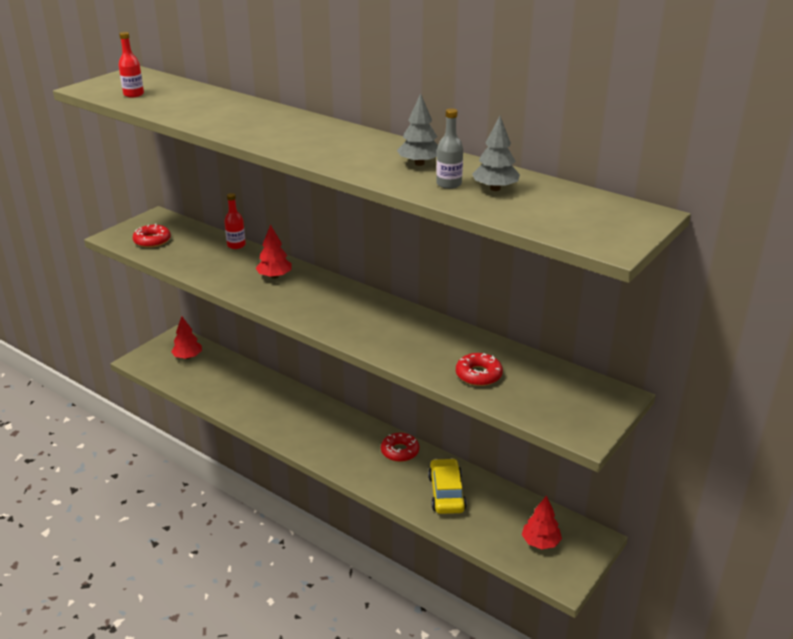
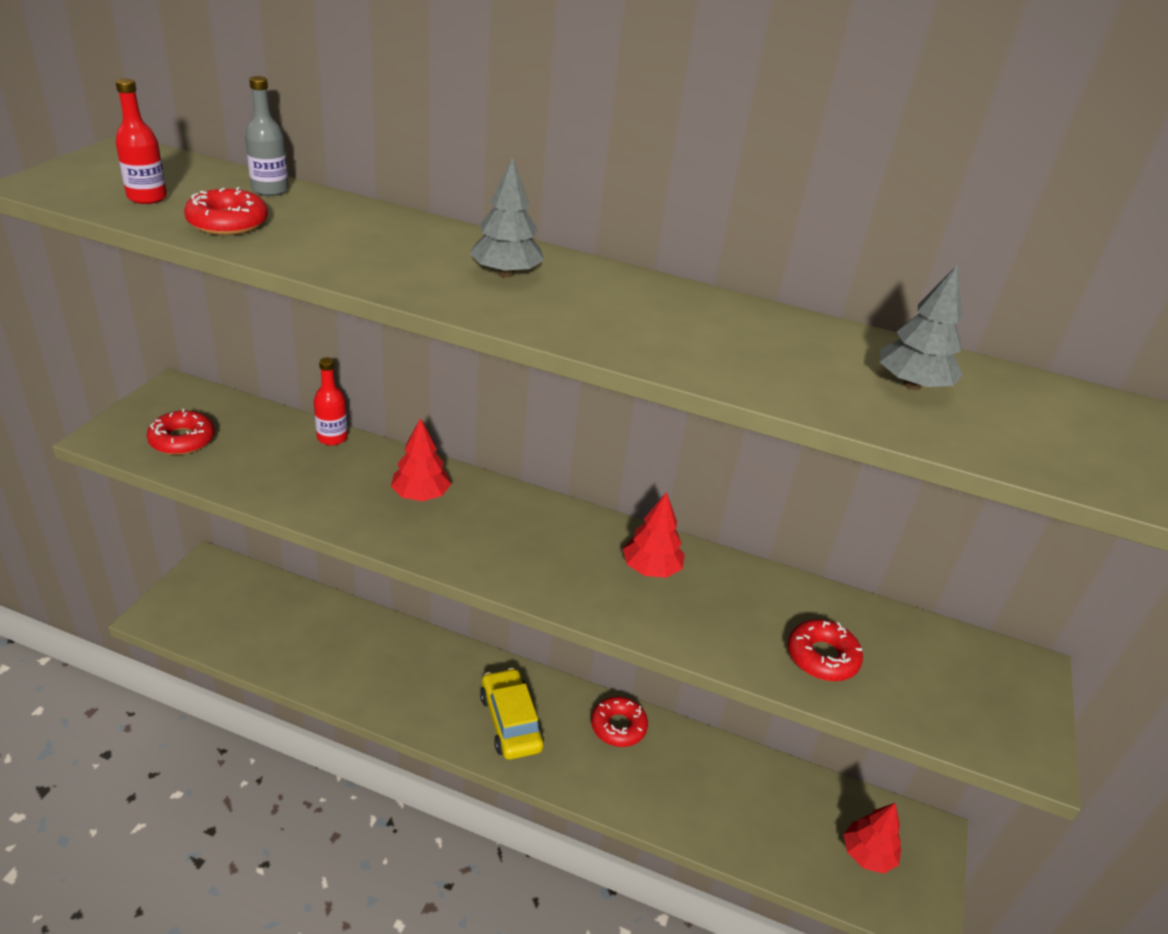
camera: 20 degrees left, 5 degrees up
red tree [171,316,202,359] -> red tree moved to [623,492,685,578]
grey tree [397,93,438,166] -> grey tree moved to [470,157,544,277]
yellow car [428,458,467,514] -> yellow car moved to [480,668,544,760]
grey bottle [436,108,463,189] -> grey bottle moved to [245,76,289,196]
none -> red donut [184,187,268,235]

